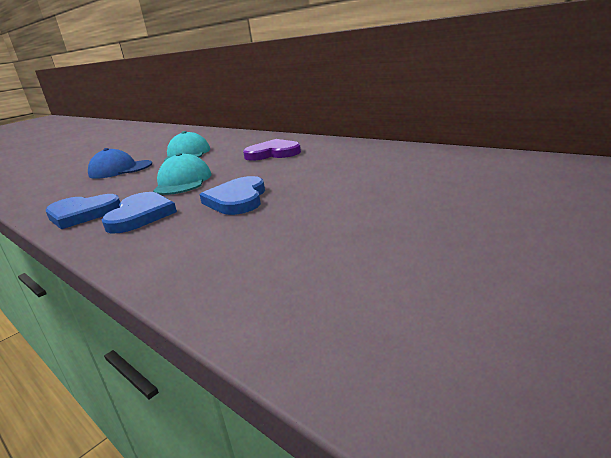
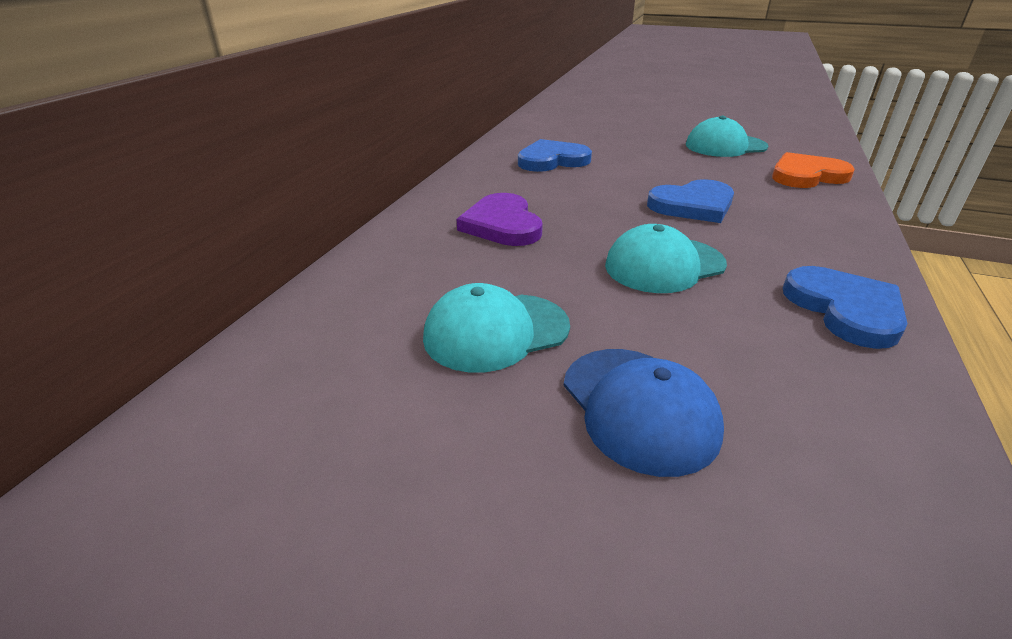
camera: 115 degrees left, 10 degrees up
blue heart [102,192,177,233] -> blue heart moved to [518,139,592,172]
none -> turquoise cap [686,116,768,157]
none -> orange heart [772,152,855,188]

